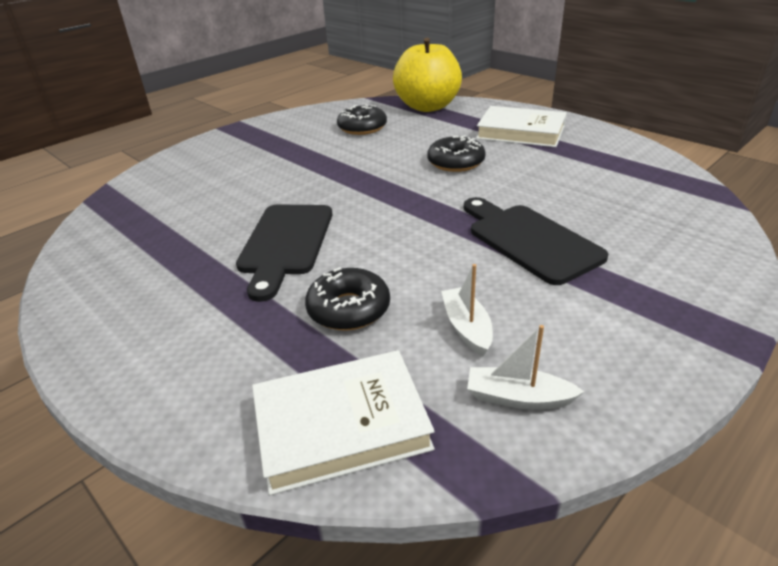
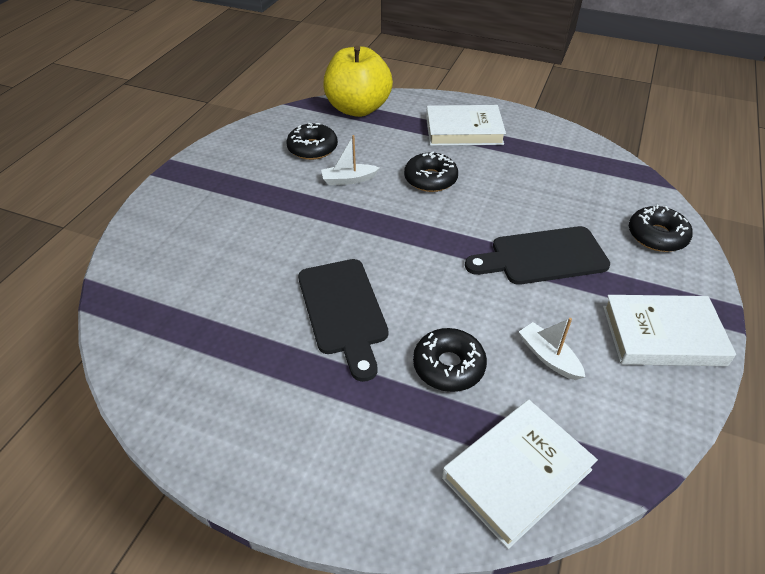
camera: 25 degrees left, 10 degrees up
black cutting board [464,197,608,285] -> black cutting board turned 45 degrees counterclockwise [465,226,610,285]
white boat [467,325,584,410] -> white boat moved to [321,135,380,185]
none -> white book [603,295,736,366]
none -> black donut [629,205,693,252]

